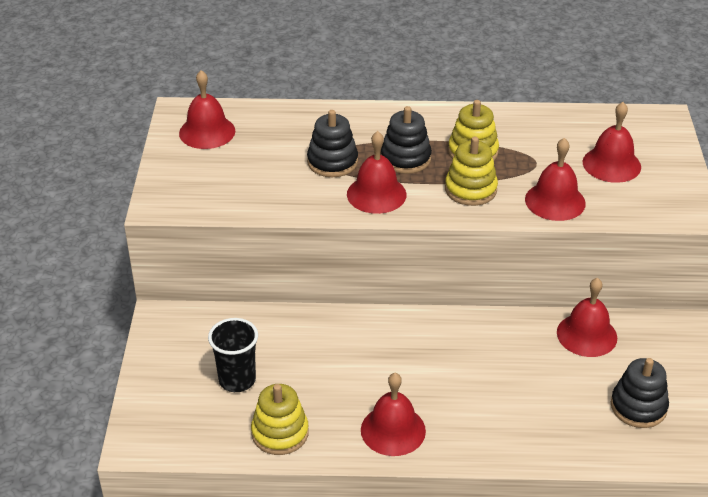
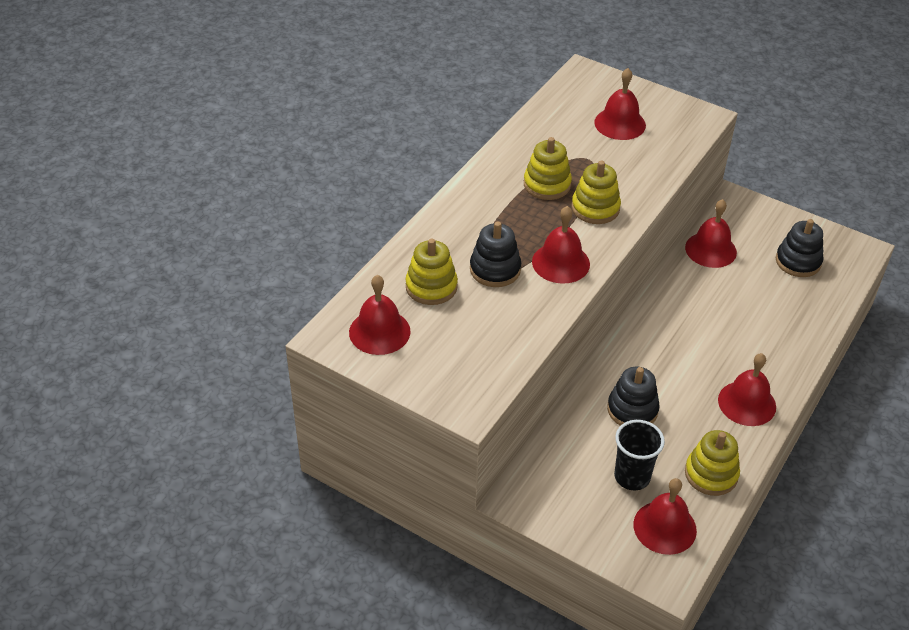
camera: 60 degrees left, 5 degrees up
black stacking toy [381,106,432,174] -> black stacking toy moved to [607,367,660,426]
red bell [525,138,586,221] -> red bell moved to [633,478,697,555]
none -> yellow stacking toy [405,239,458,305]

